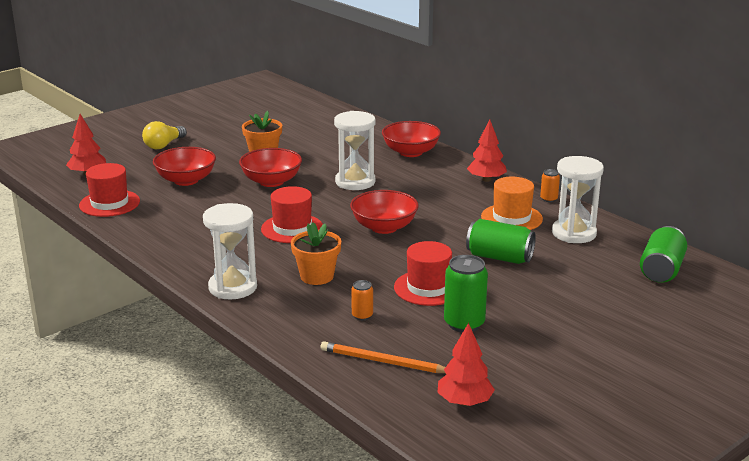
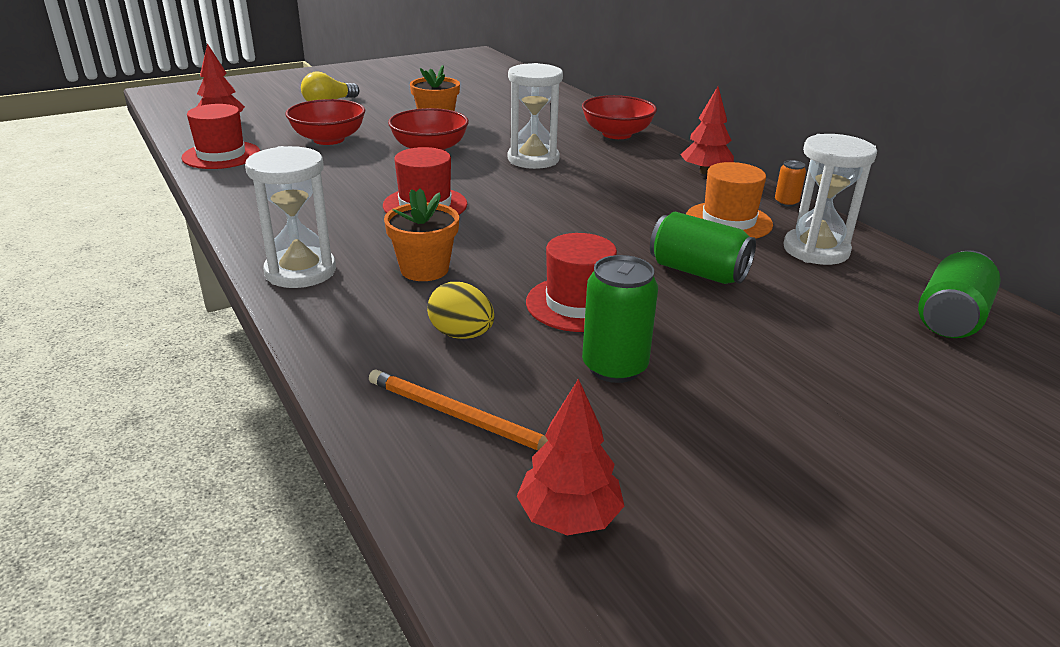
camera: 10 degrees right, 5 degrees up
red bowl [350,190,419,234] -> none
orange can [351,280,373,320] -> yellow egg [427,282,494,339]

